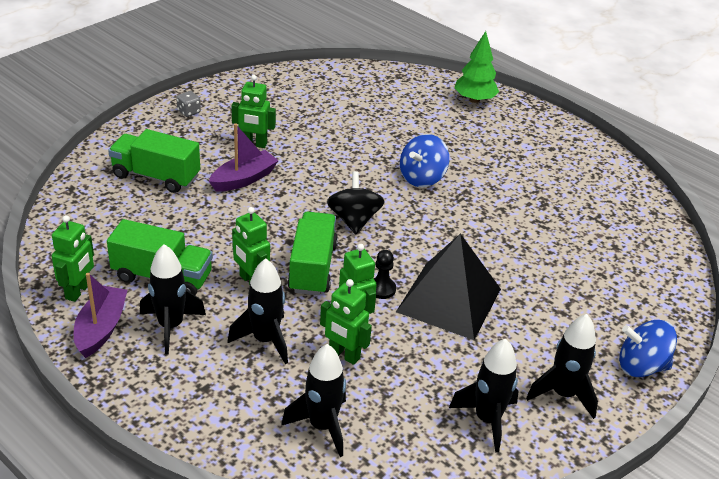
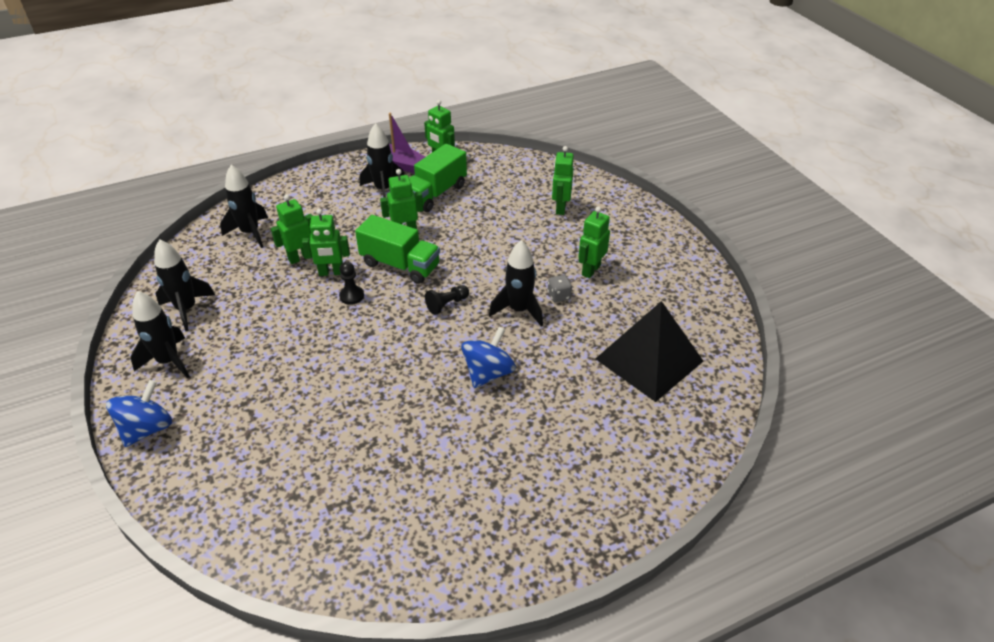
camera: 115 degrees right, 5 degrees up
green truck [108,129,200,193] -> green robot [552,146,574,215]
grey dice [176,91,201,117] -> grey dice moved to [547,275,572,302]
purple boat [209,124,279,191] -> none
black rocket [228,258,288,364] -> black rocket moved to [489,240,543,327]
black spinning top [327,171,384,234] -> black pawn [425,285,469,315]
black pyramid [396,234,501,340] -> black pyramid moved to [595,301,703,402]
blue spinning top [400,134,449,187] -> blue spinning top turned 60 degrees clockwise [461,327,516,388]
green tree [454,31,499,103] -> none

